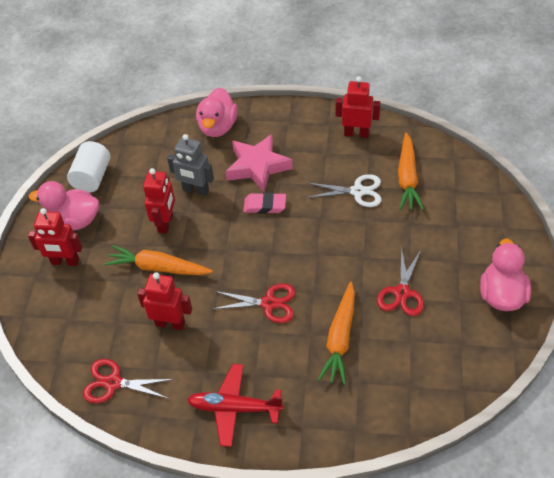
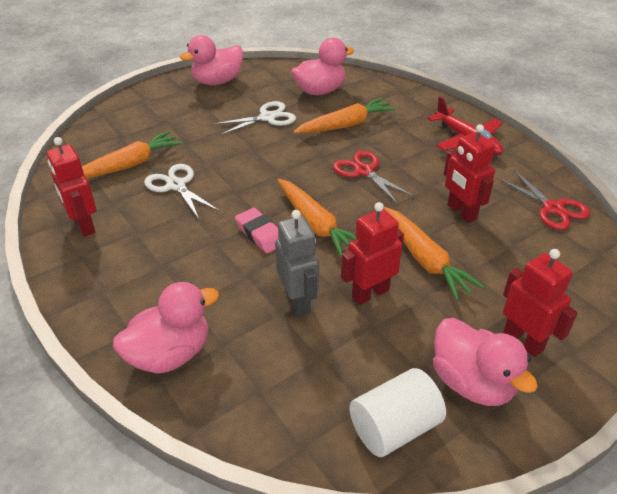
camera: 135 degrees left, 10 degrees down
pink star [225,134,293,192] -> none
red scissors [377,246,424,316] -> white scissors [213,101,296,135]
none -> orange carrot [277,179,356,258]
none -> pink duck [291,38,354,95]

